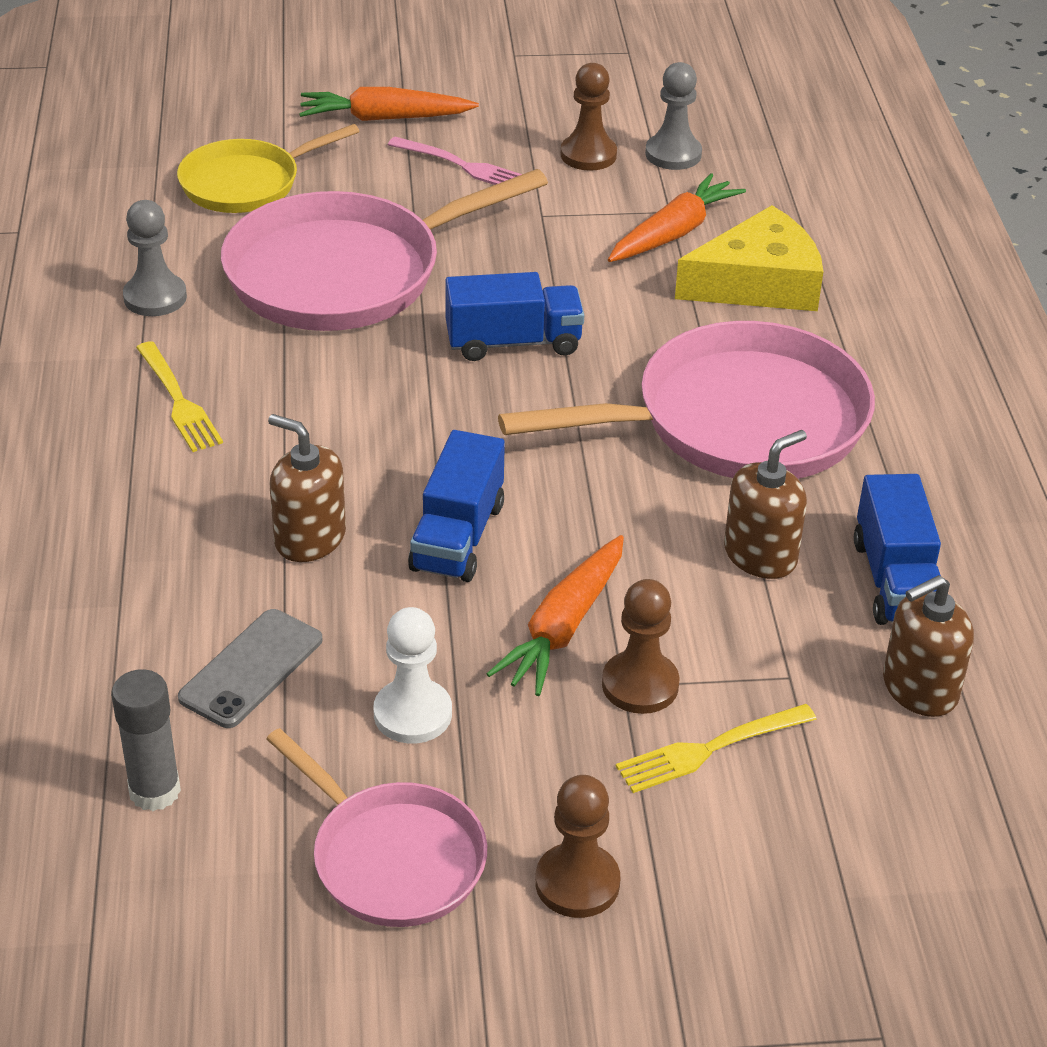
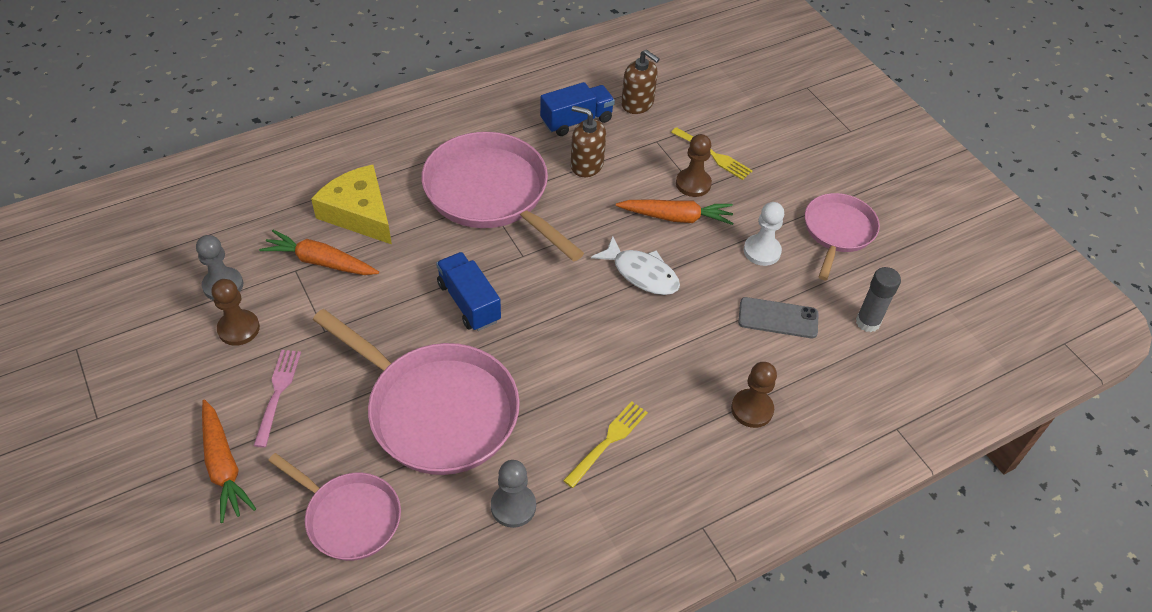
camera: 115 degrees left, 10 degrees up
yellow pan [177,124,360,213] -> pink pan [268,453,401,561]
brown soap dispenser [268,414,346,562] -> none
blue truck [408,430,505,582] -> white fish [591,236,680,295]
brown pawn [535,775,621,918] -> brown pawn moved to [731,362,777,428]

